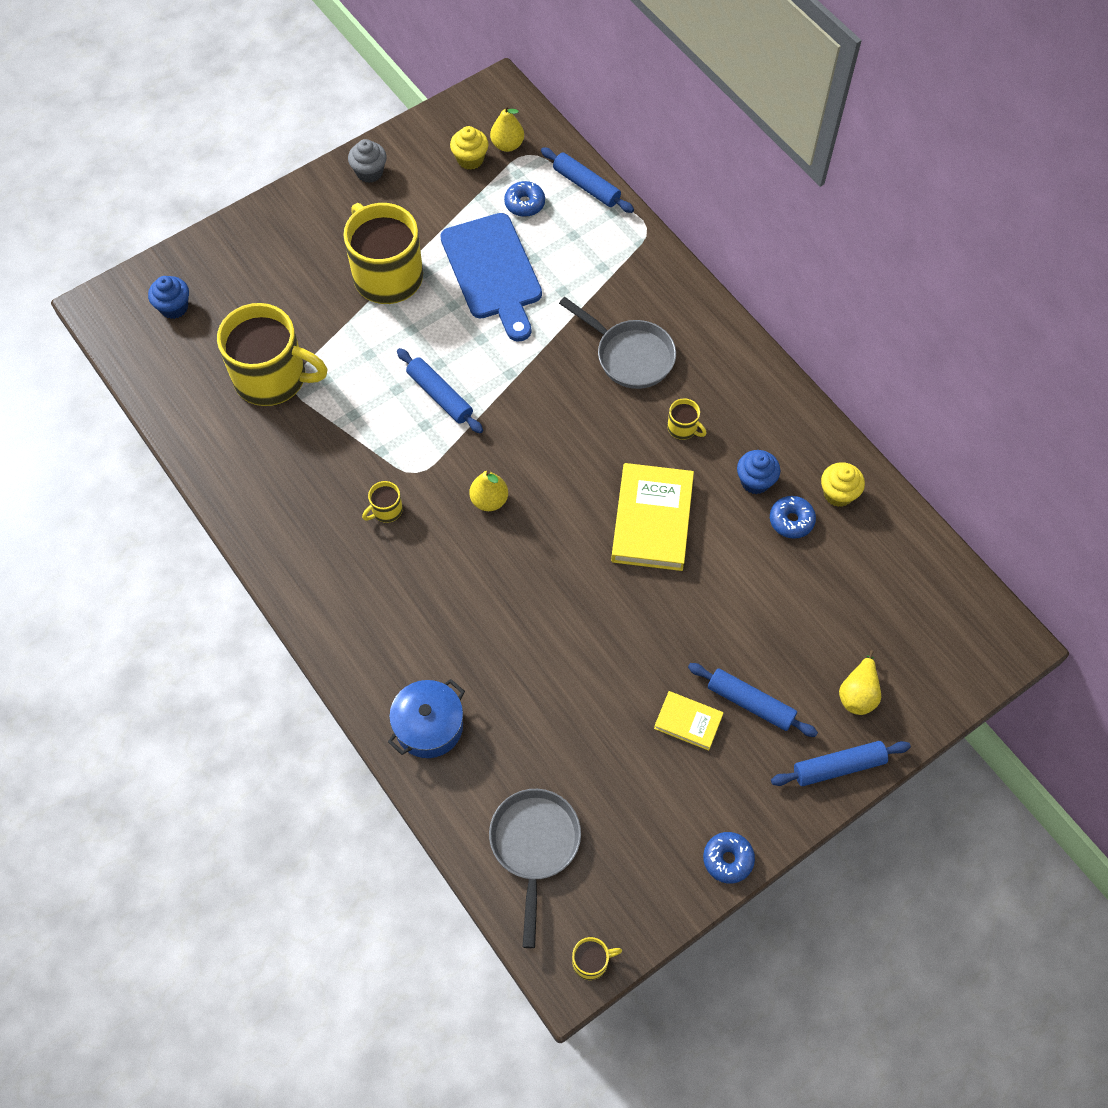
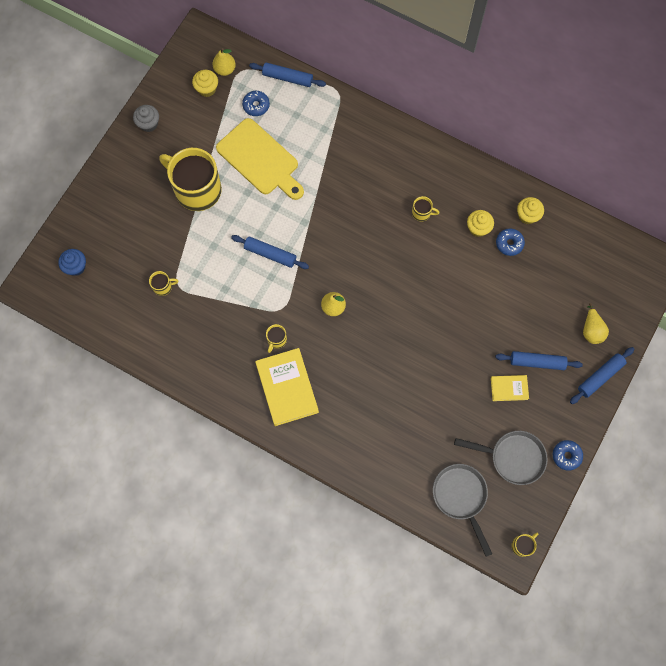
camera: 25 degrees left, 10 degrees up
yellow mug [217,303,328,406] -> yellow mug [149,271,178,296], size x0.40
blue pot [388,679,465,758] -> none
blue cutting board [440,213,542,342] -> yellow cutting board [216,118,304,200]
grey pan [559,297,676,389] -> grey pan moved to [454,431,548,485]
yellow book [611,463,694,571] -> yellow book moved to [255,348,319,426]
blue cupcake [737,450,780,494] -> yellow cupcake [467,210,494,237]

